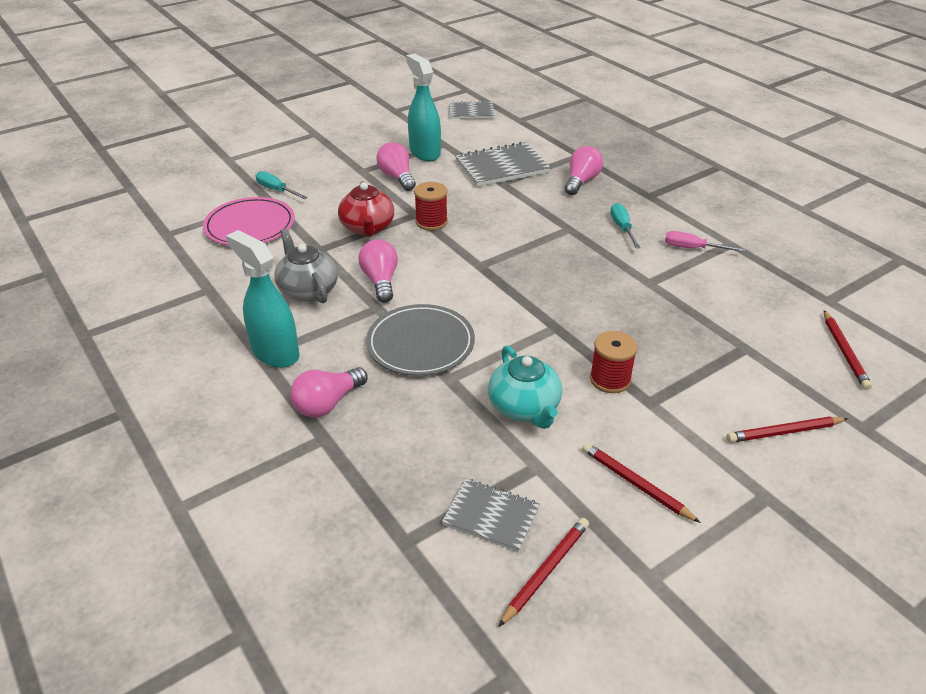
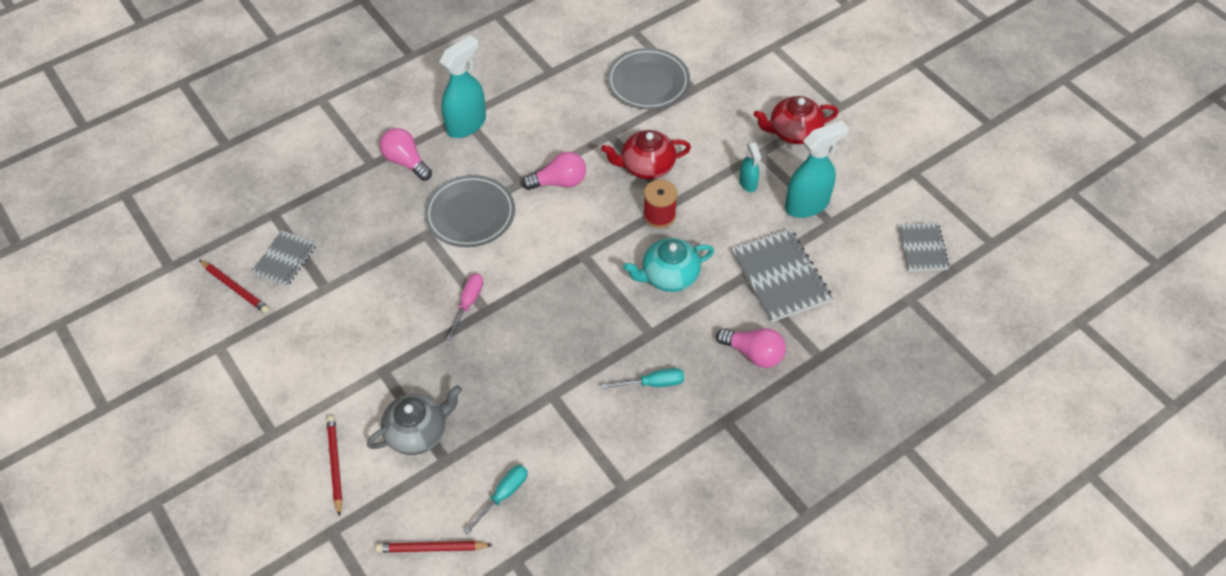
camera: 90 degrees right, 15 degrees up
pink plate [203,197,295,246] -> grey plate [607,48,690,110]
turquoise screwdriver [256,171,308,199] -> turquoise screwdriver moved to [463,465,528,535]
grey teapot [274,229,338,303] -> grey teapot moved to [367,385,462,455]
pink light bulb [376,142,416,191] -> turquoise spray bottle [739,142,761,192]
turquoise teapot [488,345,562,429] -> turquoise teapot moved to [623,238,714,292]
red pencil [582,442,701,523] -> none
red spool [590,331,638,393] -> none
pink screwdriver [665,231,745,252] -> pink screwdriver moved to [446,274,483,340]
none -> red teapot [754,96,839,144]

